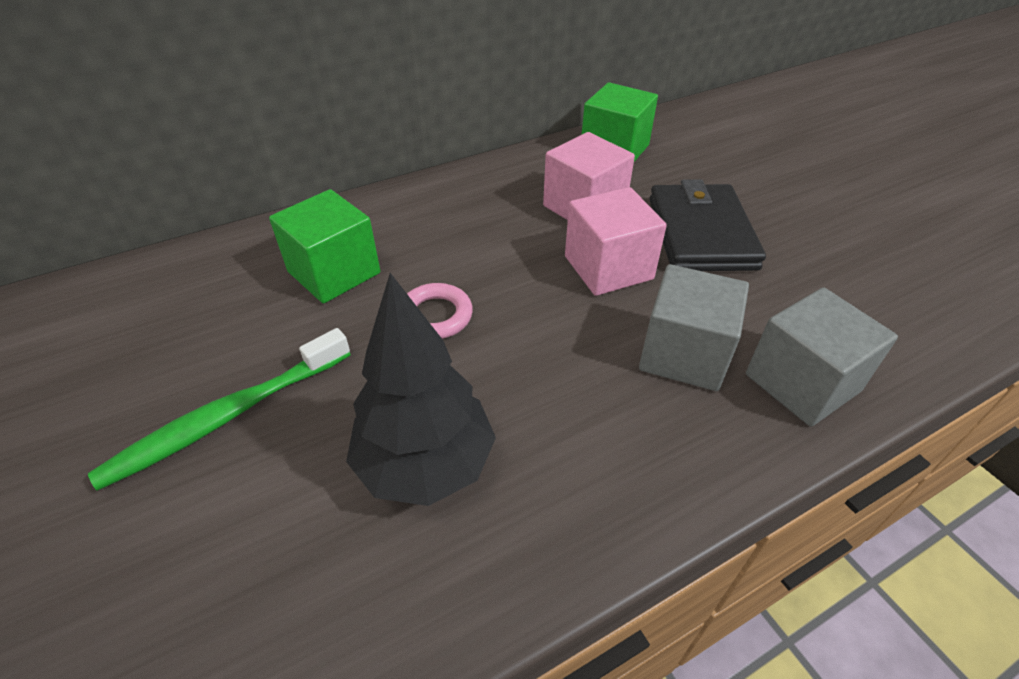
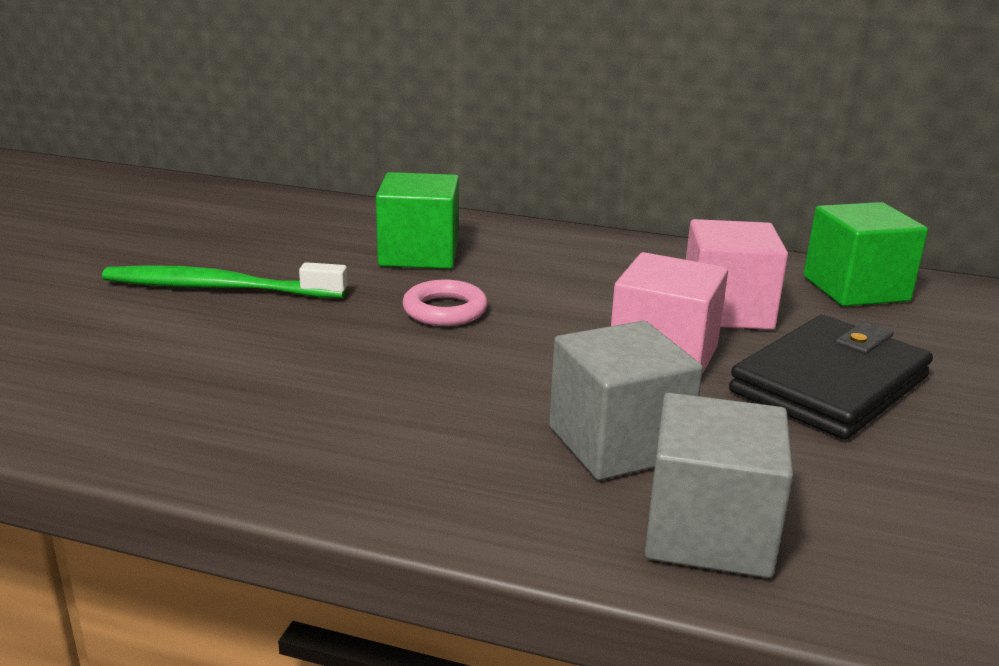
camera: 45 degrees right, 20 degrees down
black tree [346,273,496,506] -> none

